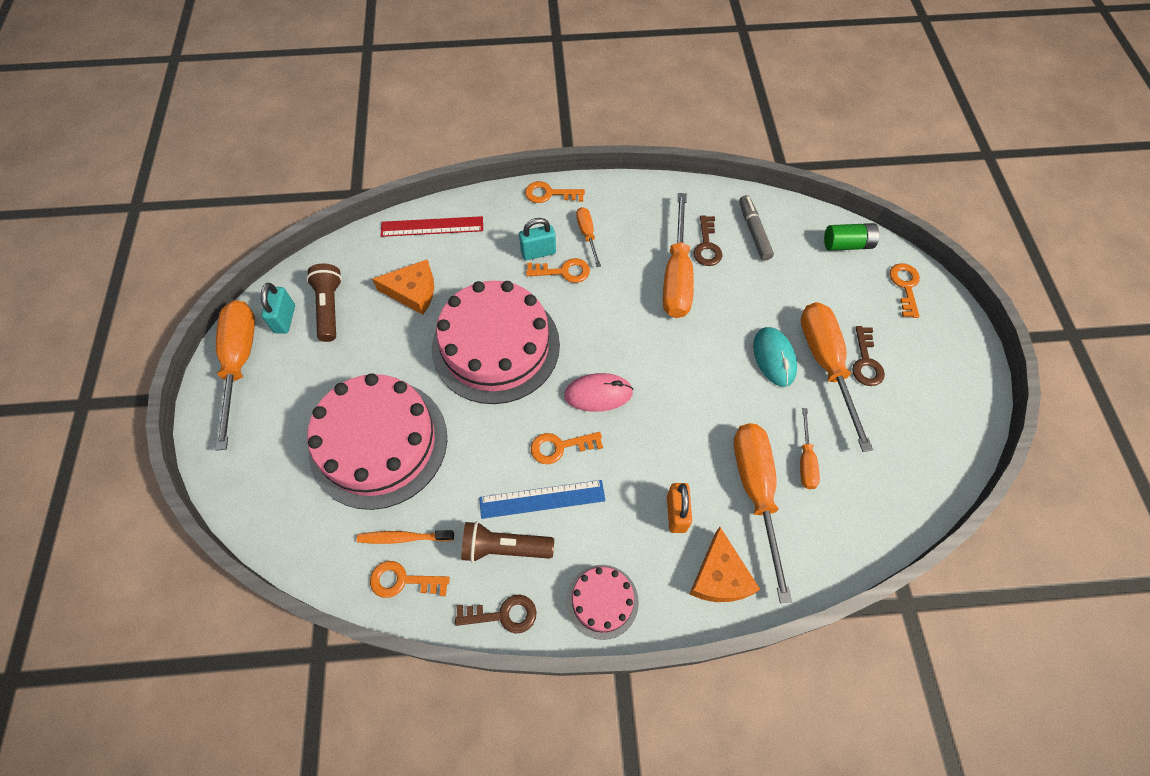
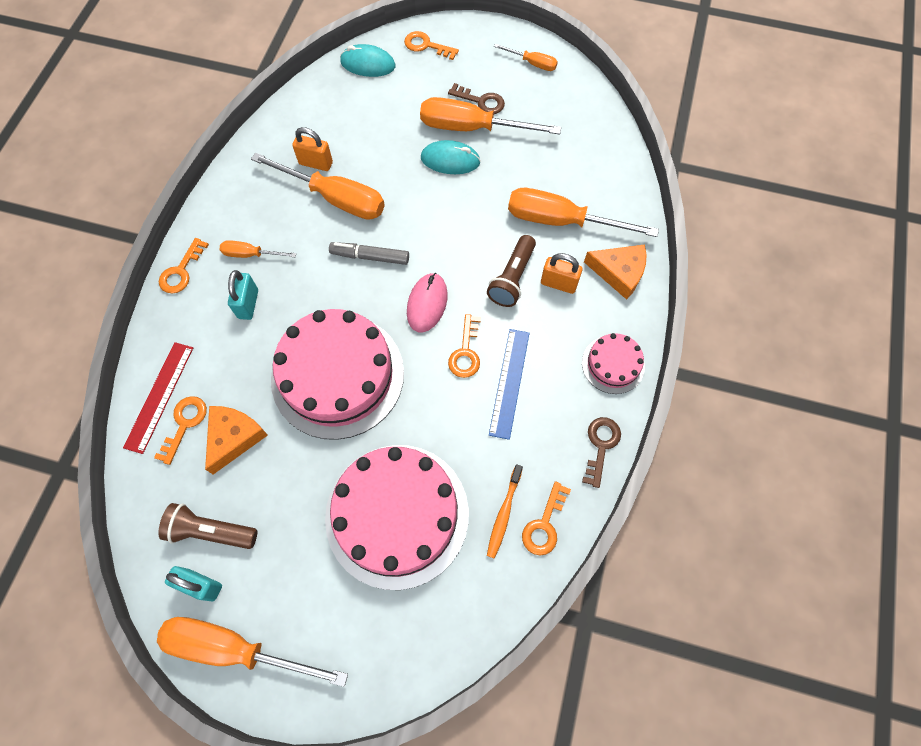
camera: 70 degrees left, 5 degrees up
brown flashlight [461,521,554,563] -> brown flashlight moved to [487,235,536,307]
orange key [526,258,590,283] -> orange key moved to [154,396,207,465]
brown key [693,215,722,266] -> orange padlock [292,127,333,171]
grey marker [739,195,774,261] -> grey marker moved to [329,242,409,265]
orange screwdriver [800,408,820,489] -> orange screwdriver moved to [494,44,558,71]
green battery [824,223,879,251] -> turquoise mouse [340,44,395,77]

